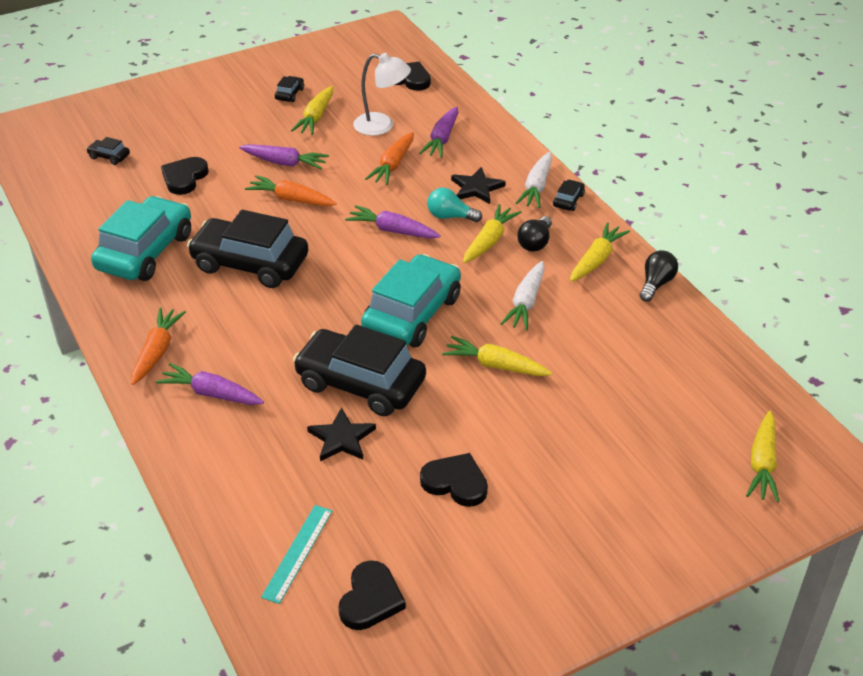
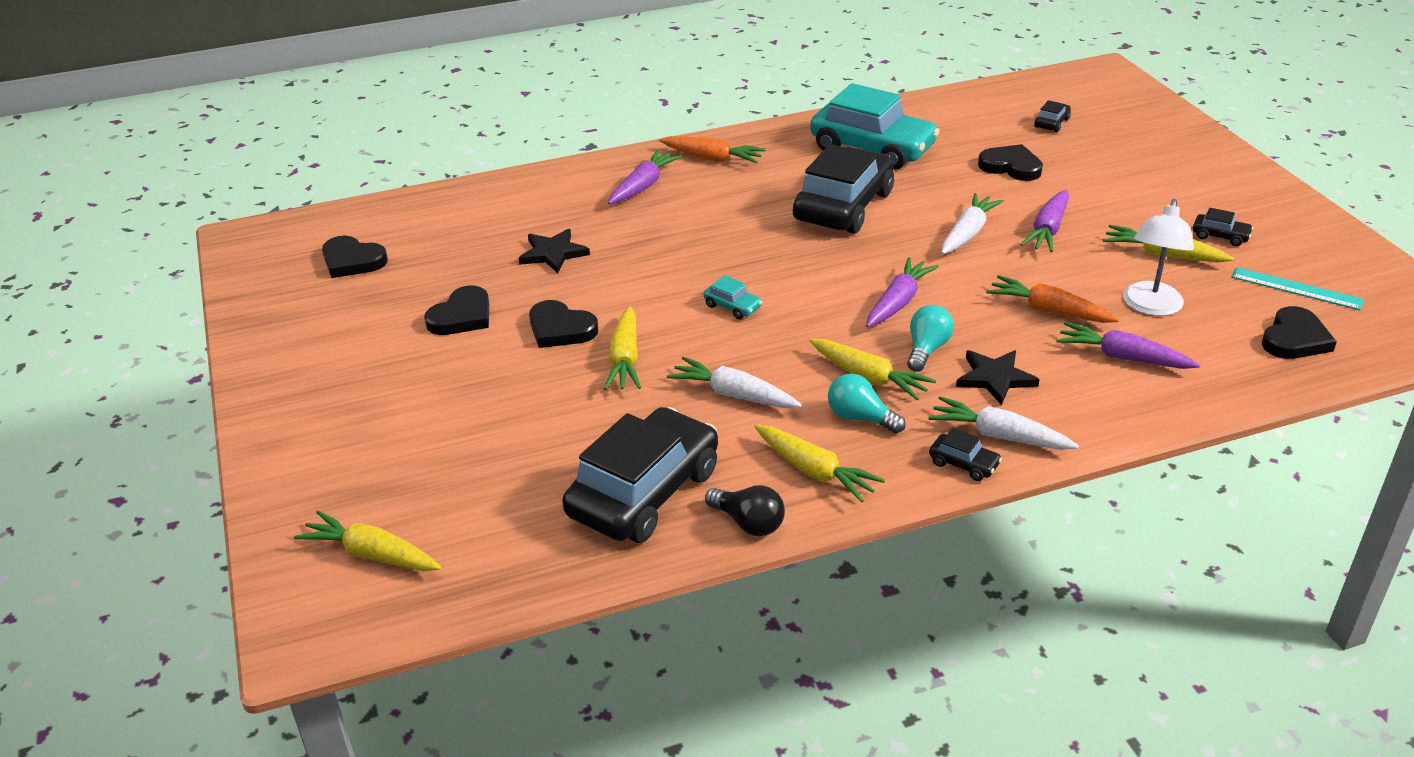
camera: 100 degrees right, 5 degrees down
orange carrot [245,175,337,206] -> white carrot [941,193,1004,254]
turquoise ruler [261,505,332,604] -> turquoise ruler moved to [1232,267,1364,310]
black car [293,325,426,416] -> black car moved to [562,407,718,543]
turquoise car [361,254,461,347] -> turquoise car [704,275,762,319], size x0.40
yellow carrot [442,336,552,376] -> yellow carrot turned 150 degrees clockwise [604,306,641,390]
black light bulb [517,216,552,252] -> turquoise light bulb [828,373,906,433]
none -> black heart [529,300,598,348]

